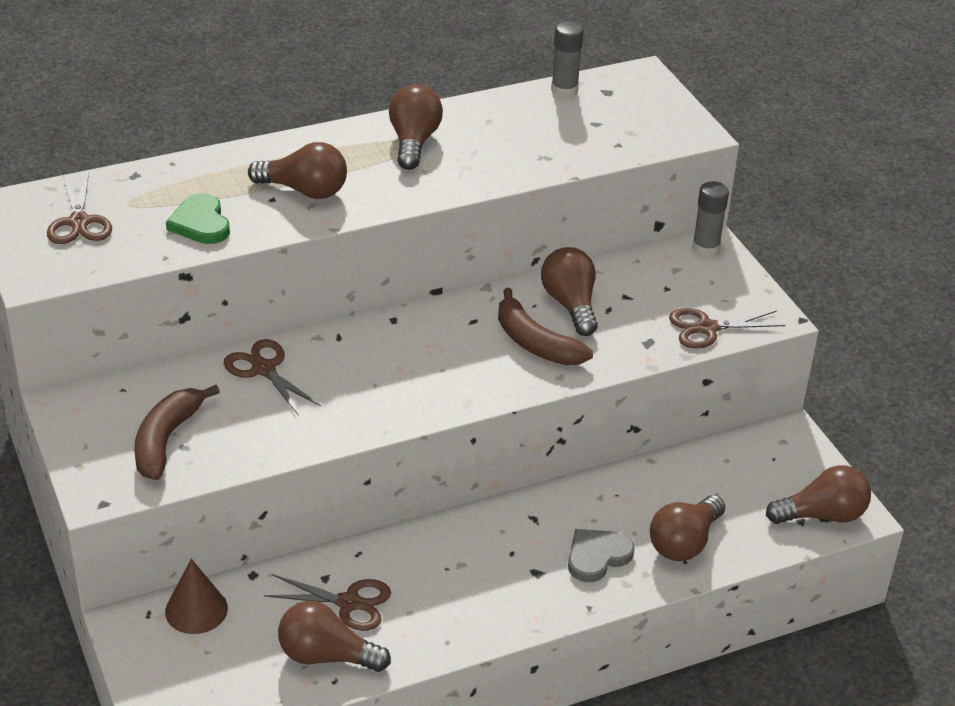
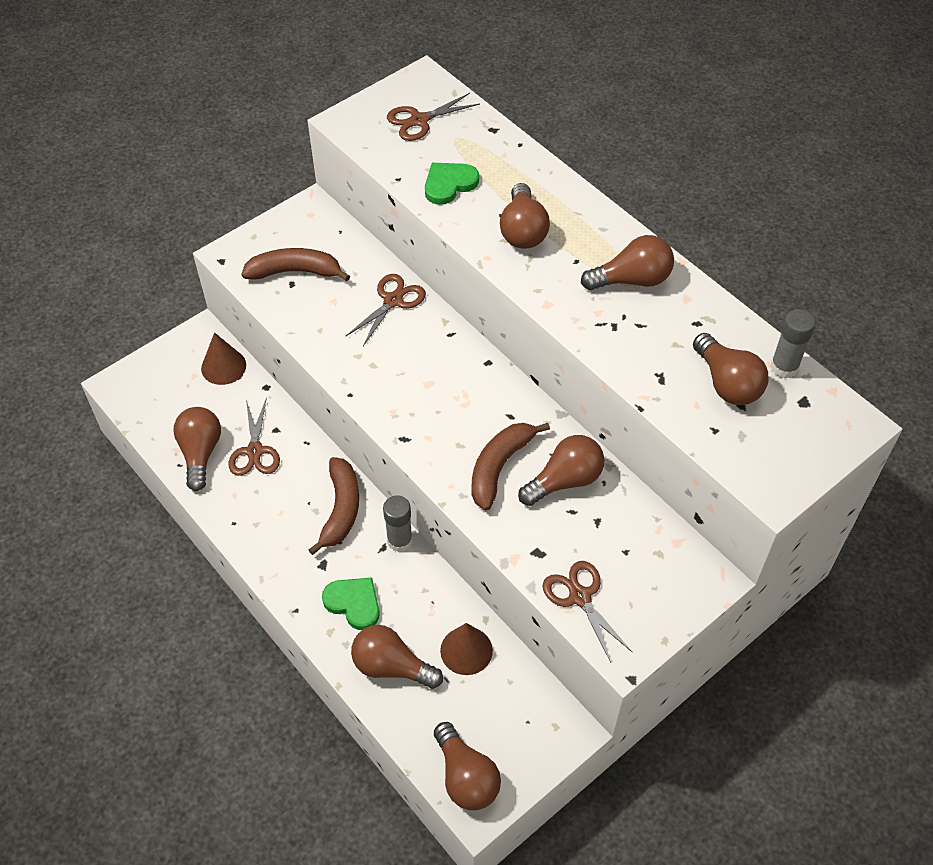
camera: 75 degrees right, 15 degrees up
grey heart [568,529,635,582] -> green heart [322,577,380,630]
grey glue stick [692,181,729,257] -> grey glue stick moved to [383,495,413,552]
none -> brown banana [308,457,359,555]
none -> brown cone [440,623,493,675]
none -> brown light bulb [693,333,769,405]

